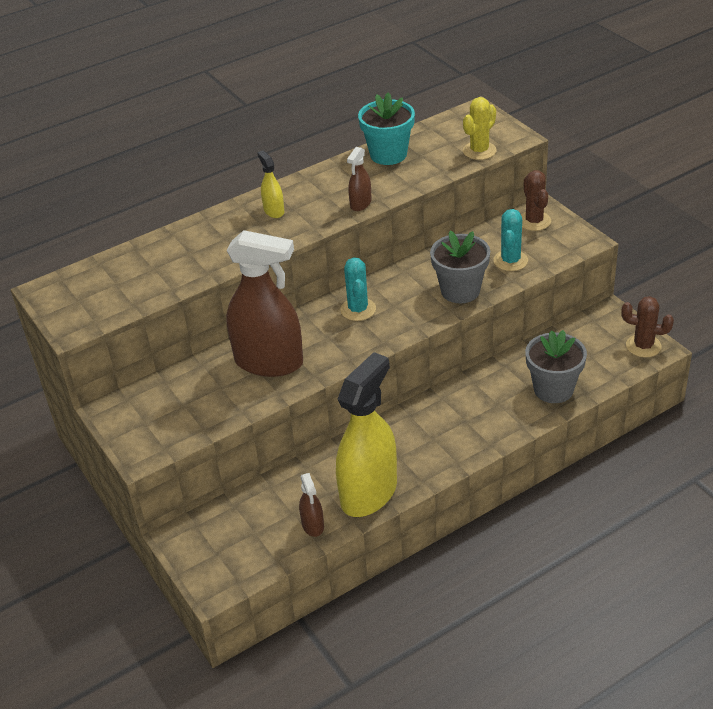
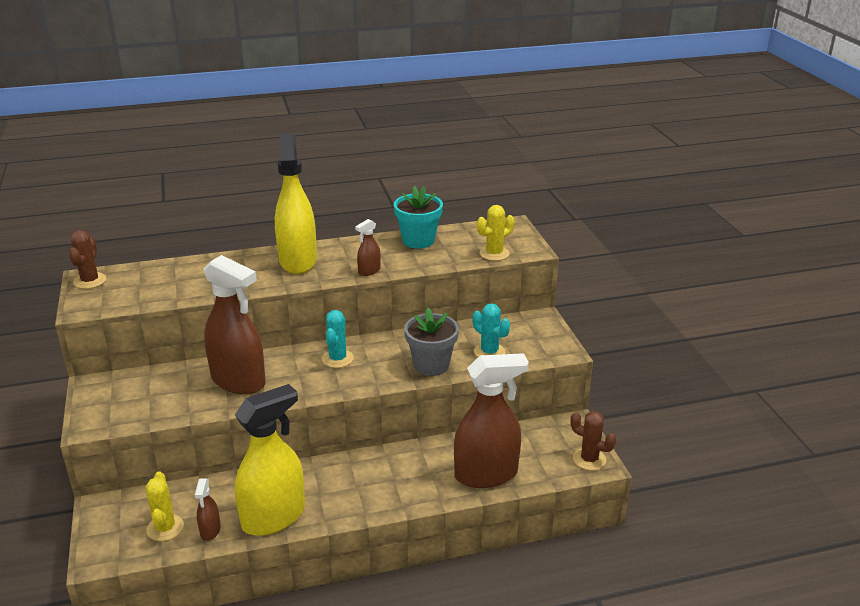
camera: 15 degrees right, 10 degrees down
yellow spray bottle [257,150,284,218] -> yellow spray bottle [275,133,317,274], size x2.29
turquoise cactus [493,209,528,271] -> turquoise cactus turned 75 degrees counterclockwise [472,303,510,357]
brown cactus [521,170,551,231] -> brown cactus moved to [69,230,106,289]
grey flower pot [525,330,587,403] -> brown spray bottle [454,353,529,488]
none -> yellow cactus [145,471,184,541]

